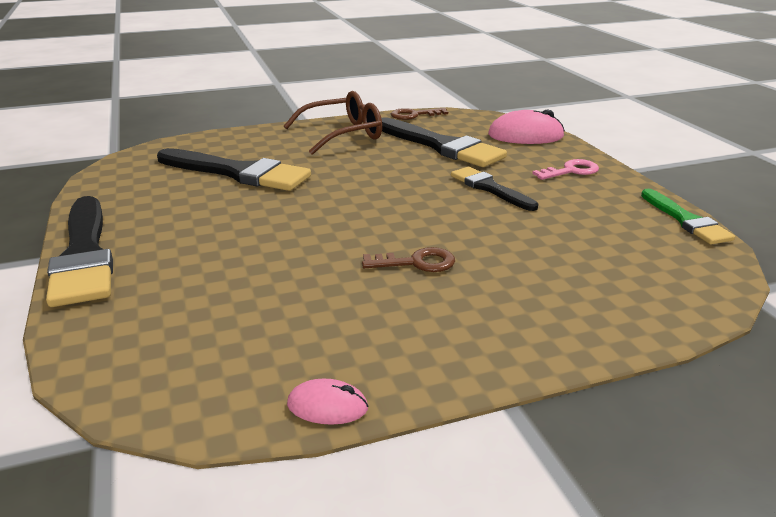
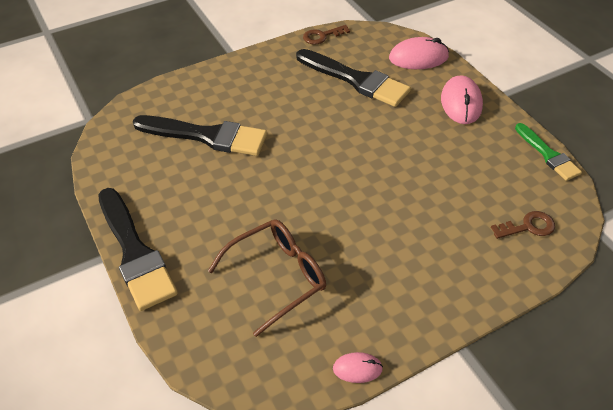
camera: 10 degrees left, 20 degrees up
brown glasses [284,91,382,155] -> brown glasses moved to [208,219,326,337]
brown key [362,247,455,272] -> brown key moved to [491,211,555,239]
black brush [451,167,538,211] -> none
pink key [532,159,599,180] -> pink mouse [441,75,483,124]

